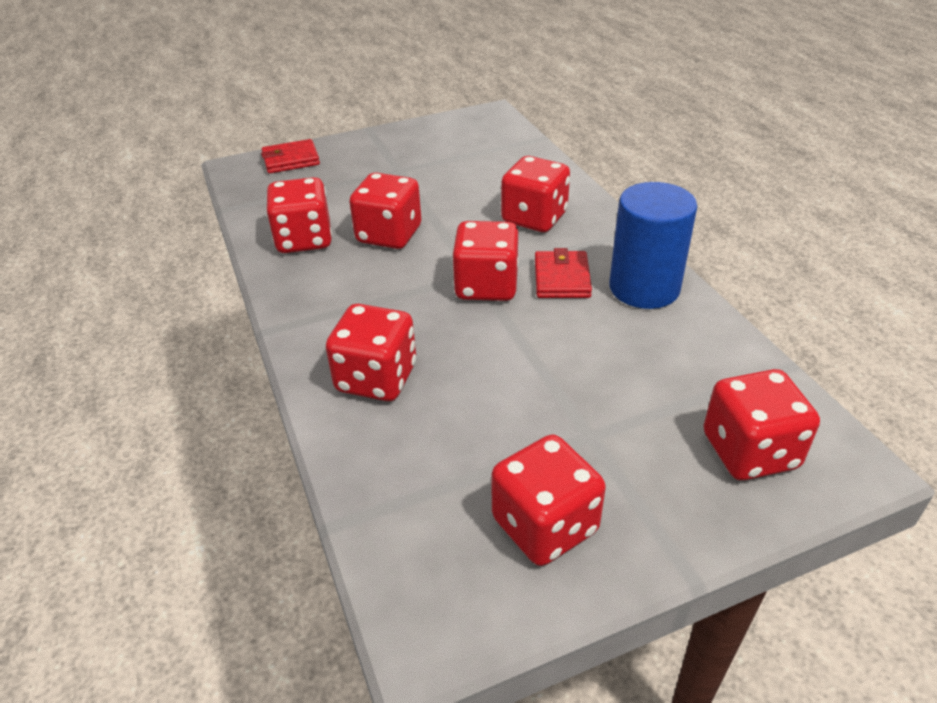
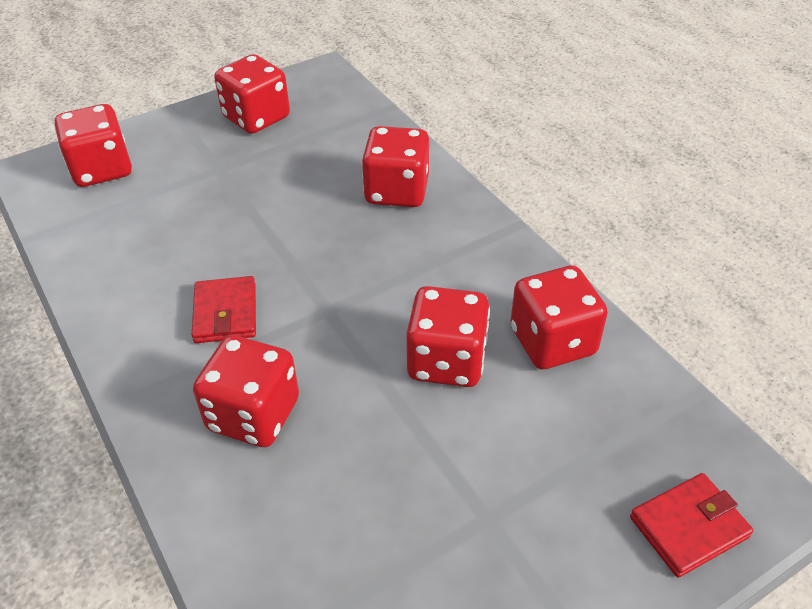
camera: 170 degrees right, 5 degrees up
red dice [452,221,519,301] -> none
blue cylinder [609,182,698,309] -> none

